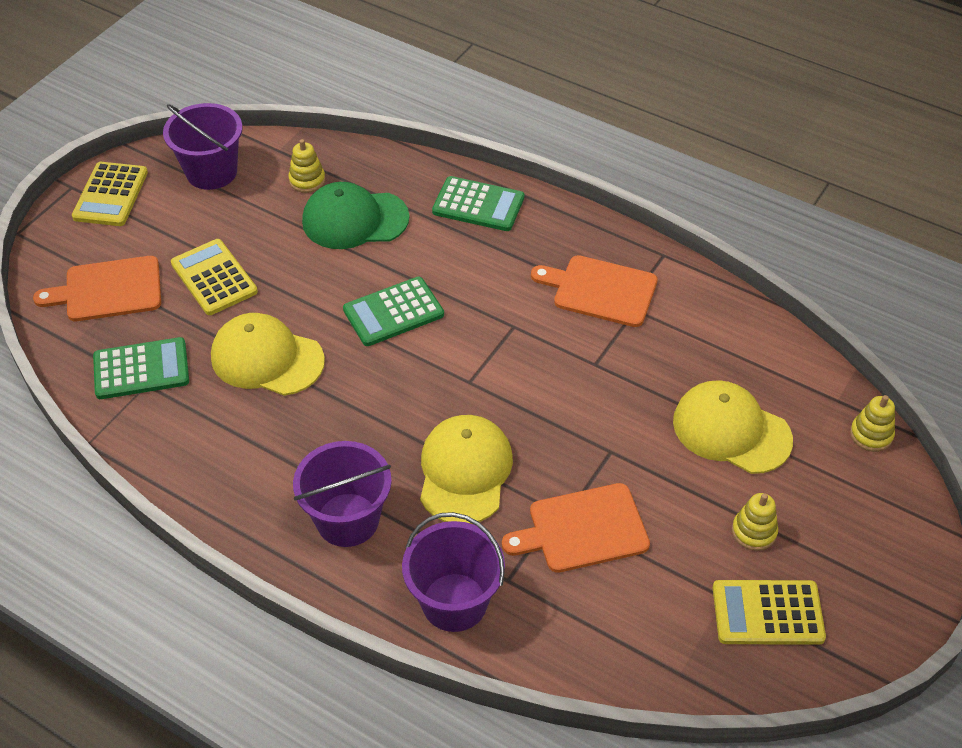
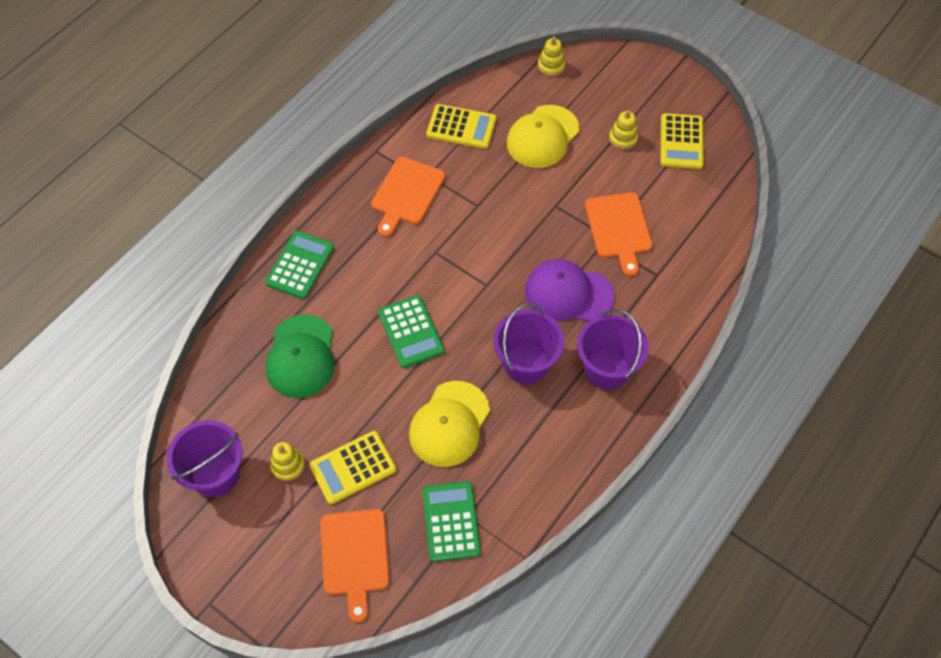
camera: 85 degrees left, 10 degrees up
yellow calculator [72,162,148,226] -> yellow calculator moved to [426,104,496,149]
yellow stacking toy [288,139,325,193] -> yellow stacking toy moved to [270,442,305,481]
purple bucket [402,512,505,632] -> purple bucket moved to [494,303,564,384]
yellow cap [420,415,513,524] -> purple cap [525,259,614,321]

